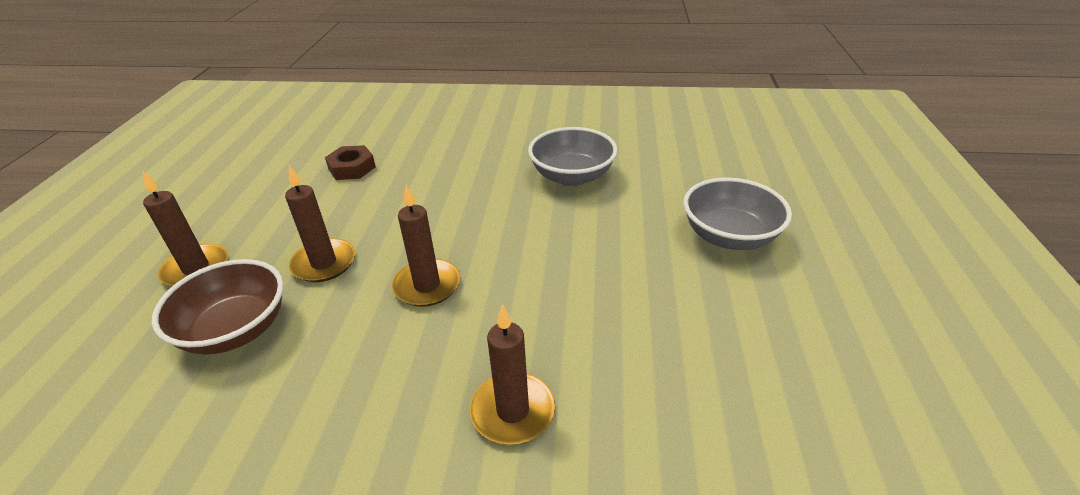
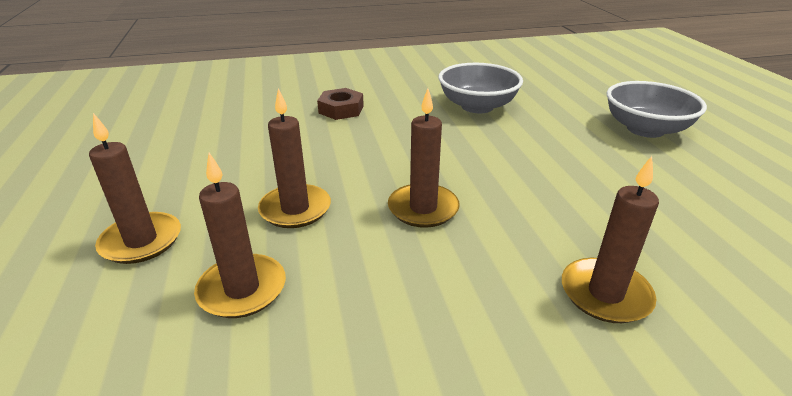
camera: 20 degrees left, 5 degrees down
brown bowl [152,259,284,355] -> brown candle [194,153,286,318]
brown nut [325,145,376,180] -> brown nut moved to [317,88,364,120]

